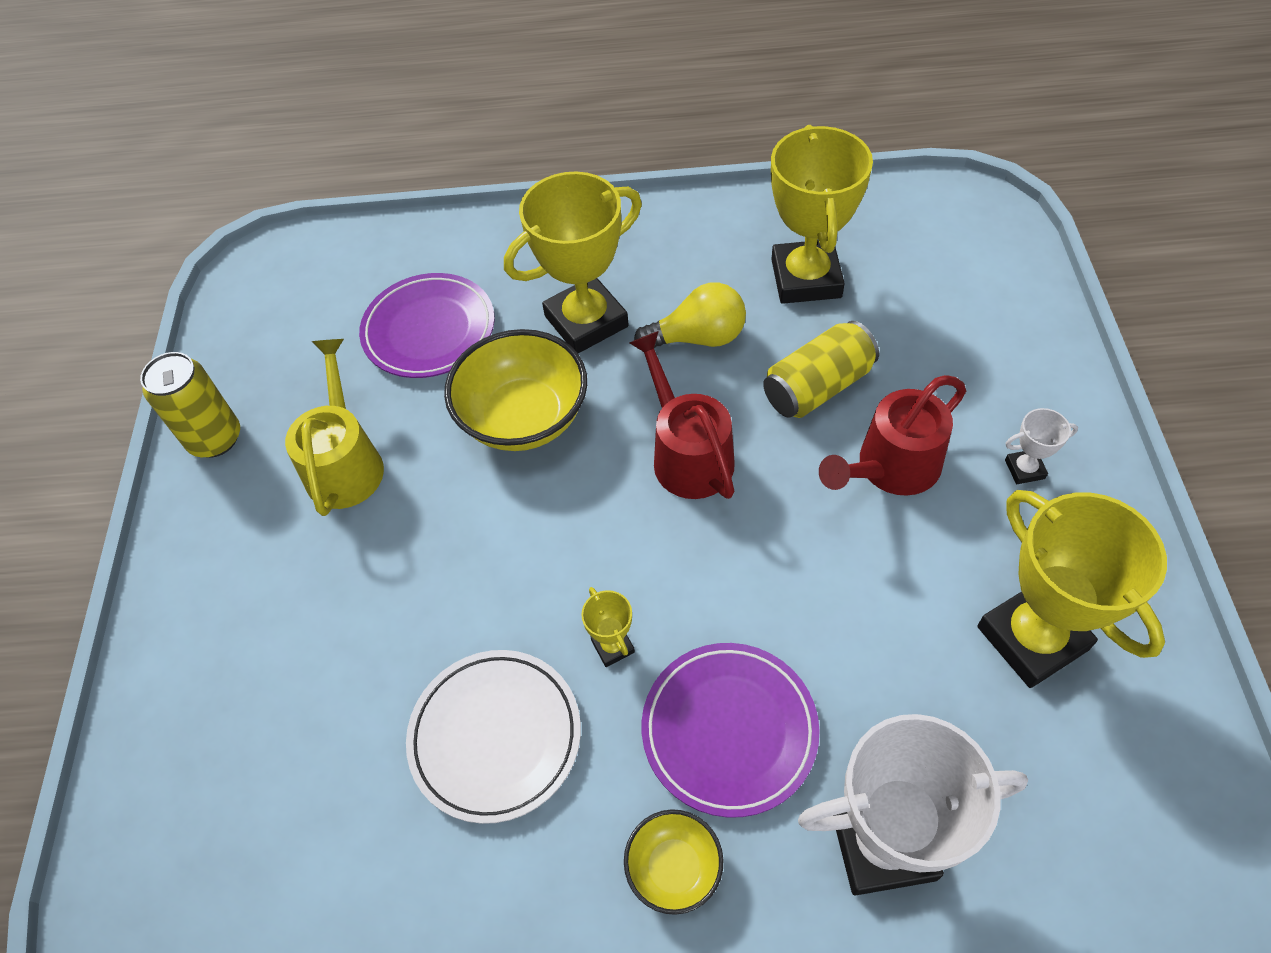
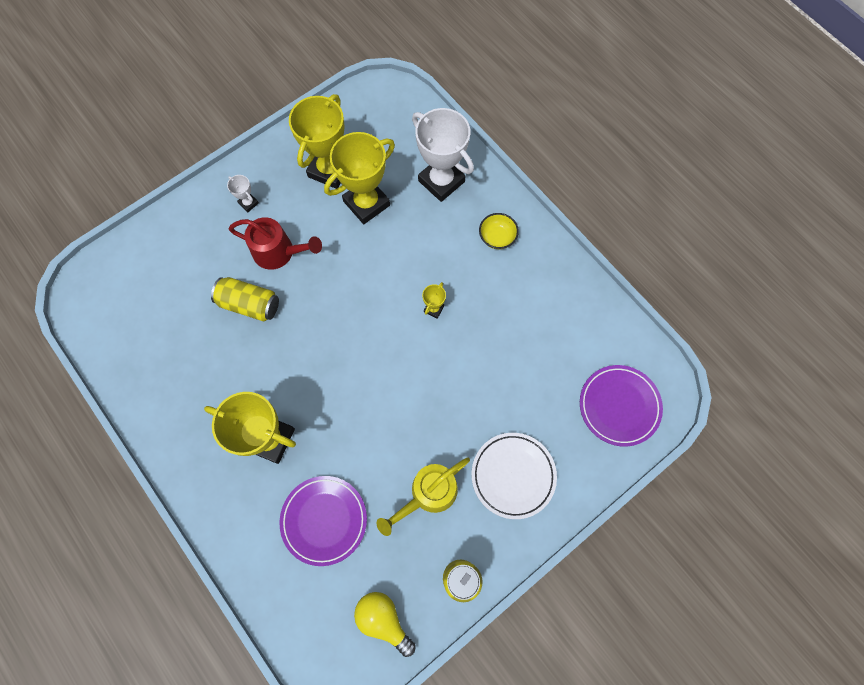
camera: 130 degrees left, 15 degrees up
white plate [406,650,581,824] -> white plate moved to [471,433,557,519]
yellow bowl [444,329,587,451] -> none
red watering can [630,331,735,499] -> none
yellow light bulb [634,282,746,348] -> yellow light bulb moved to [354,592,416,657]
purple plate [642,643,820,818] -> purple plate moved to [580,365,663,447]
yellow trophy [771,125,873,304] -> yellow trophy moved to [324,132,395,224]

